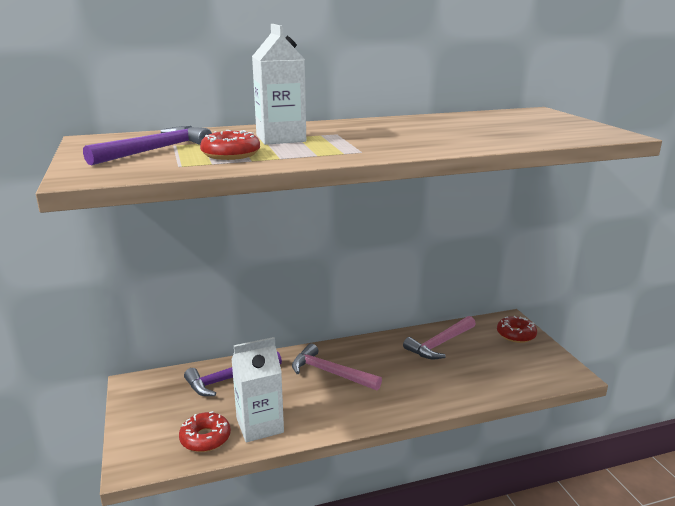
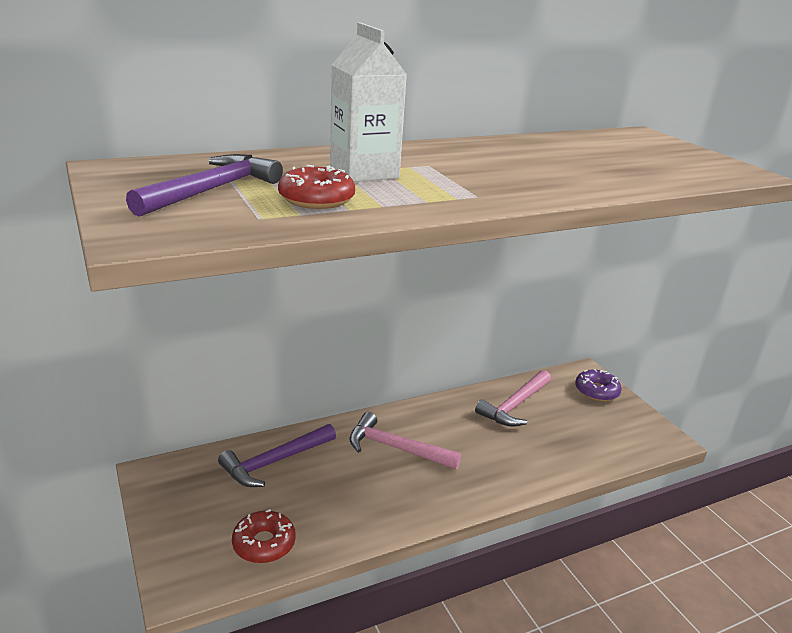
camera: 10 degrees left, 5 degrees up
white carton [231,337,284,442] -> none
red donut [497,316,537,343] -> purple donut [575,369,622,401]

